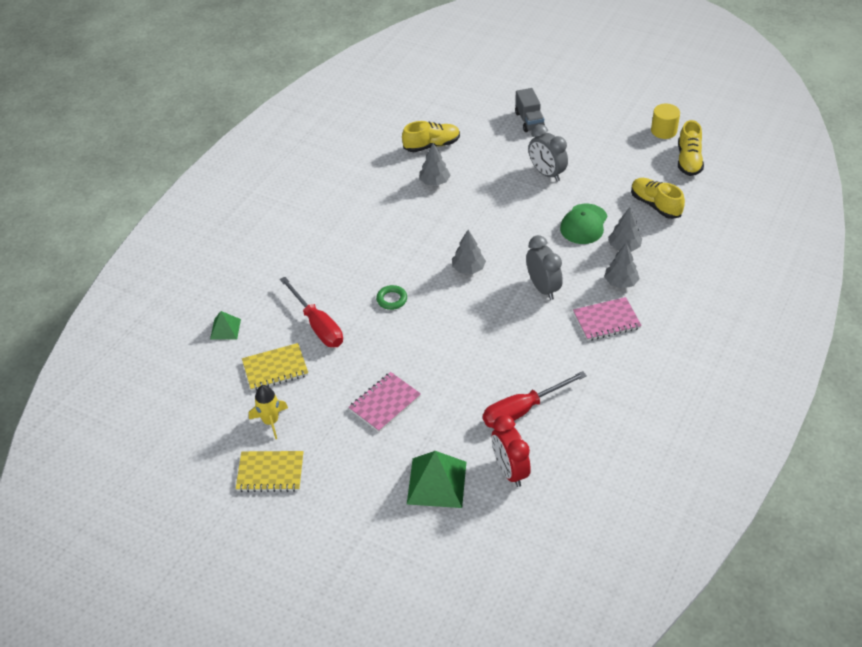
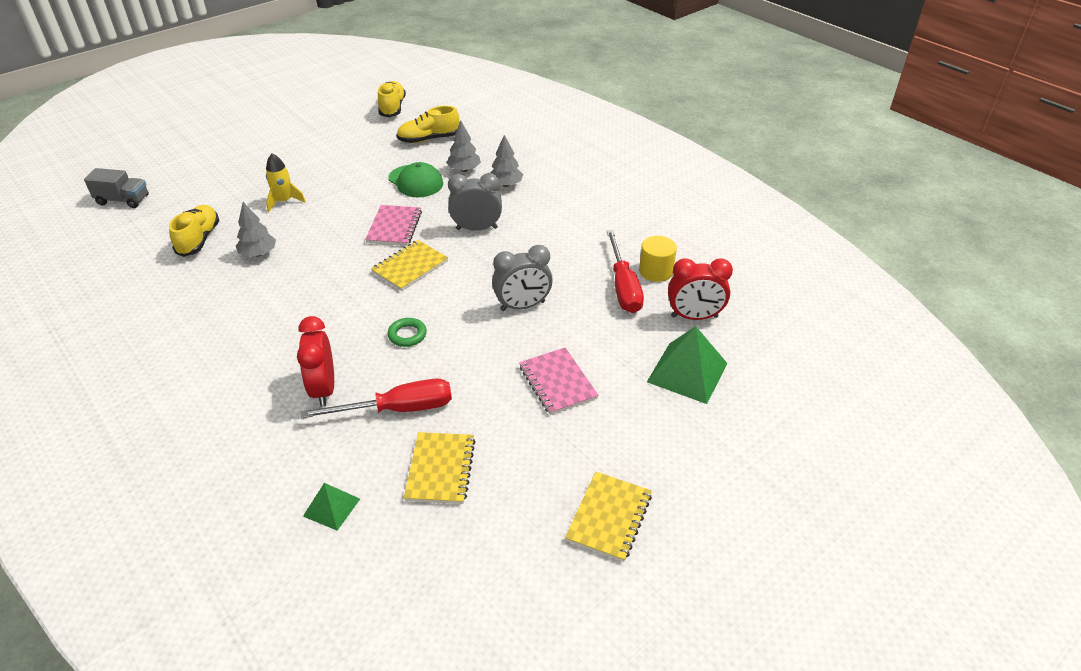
camera: 70 degrees left, 5 degrees down
yellow rocket [249,385,288,440] -> yellow rocket moved to [266,153,306,212]
grey tree [452,230,486,274] -> yellow notebook [371,240,448,291]
grey truck [515,88,545,132] -> grey truck moved to [84,168,149,208]
grey clock [528,124,568,182] -> grey clock moved to [492,245,553,311]
pink notebook [573,297,642,341] -> pink notebook moved to [365,205,422,246]
yellow cylinder [651,104,680,139] -> yellow cylinder moved to [639,236,677,282]
yellow shoe [678,120,704,176] -> yellow shoe turned 120 degrees counterclockwise [378,81,406,117]
none -> red clock [297,316,334,407]

